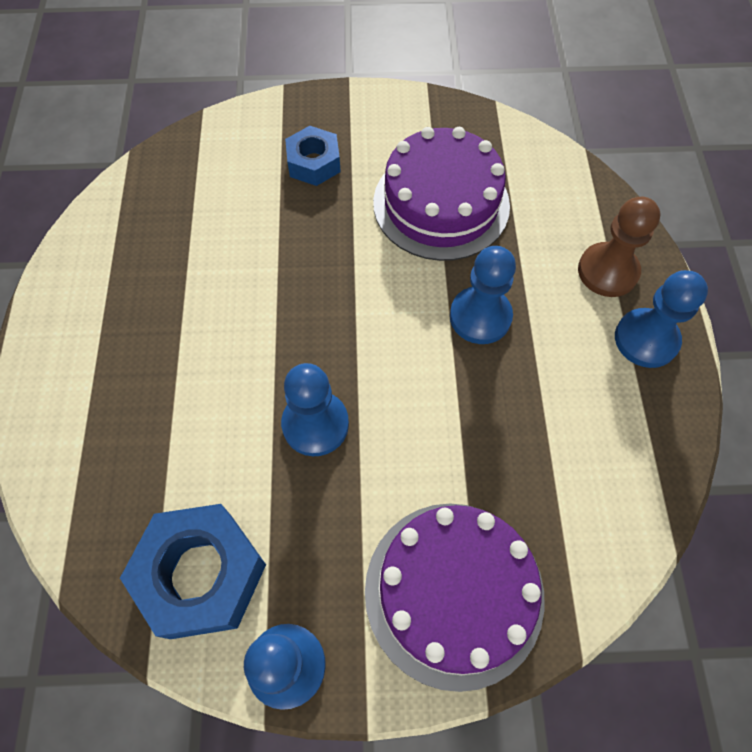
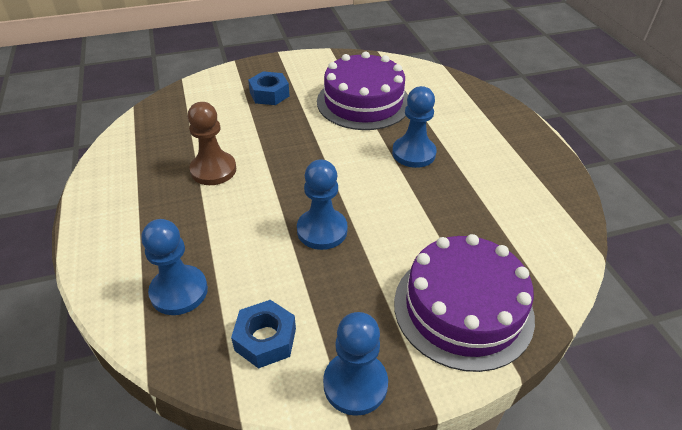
camera: 15 degrees left, 20 degrees down
blue nut [120,504,266,639] -> blue nut [231,300,296,369], size x0.60
brown pawn [578,197,660,297] -> brown pawn moved to [188,102,236,185]
blue pawn [615,270,708,368] -> blue pawn moved to [141,219,208,315]

